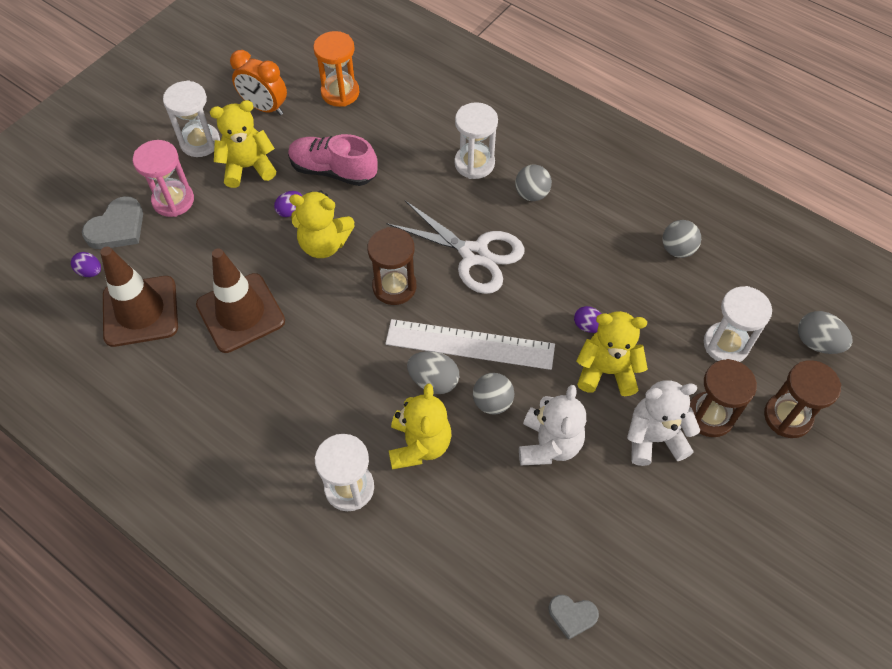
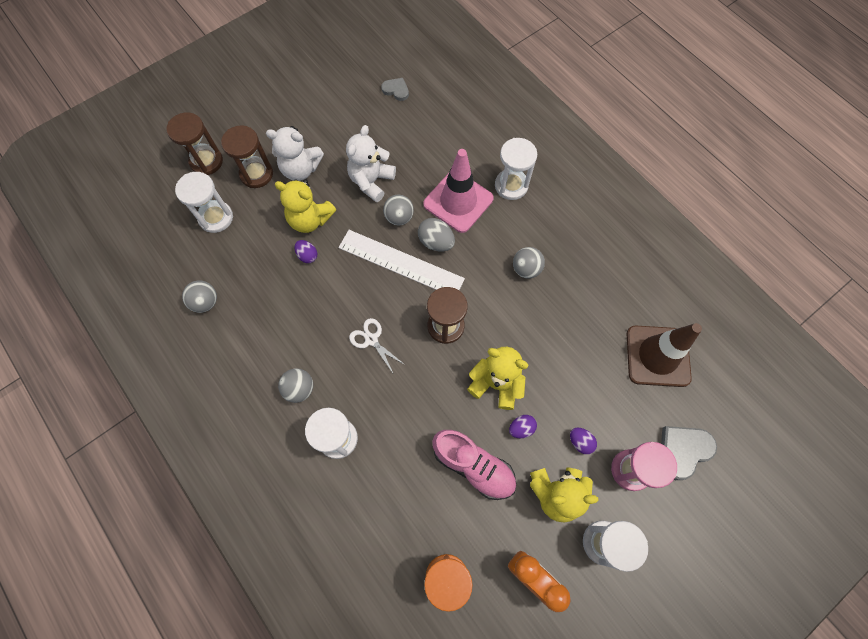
camera: 165 degrees left, 10 degrees up
purple egg [71,252,101,277] -> purple egg moved to [570,428,597,454]
brown traffic cone [196,248,285,353] -> none
white scissors [387,201,524,294] -> white scissors [349,318,405,373], size x0.52
yellow teddy bear [389,384,452,469] -> pink traffic cone [423,149,494,233]
grey egg [798,311,853,354] -> none
none -> grey ball [513,247,545,279]

